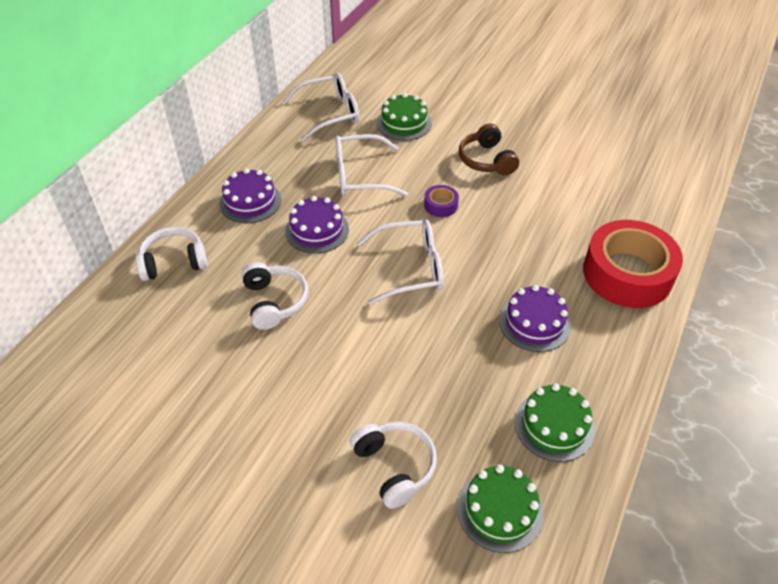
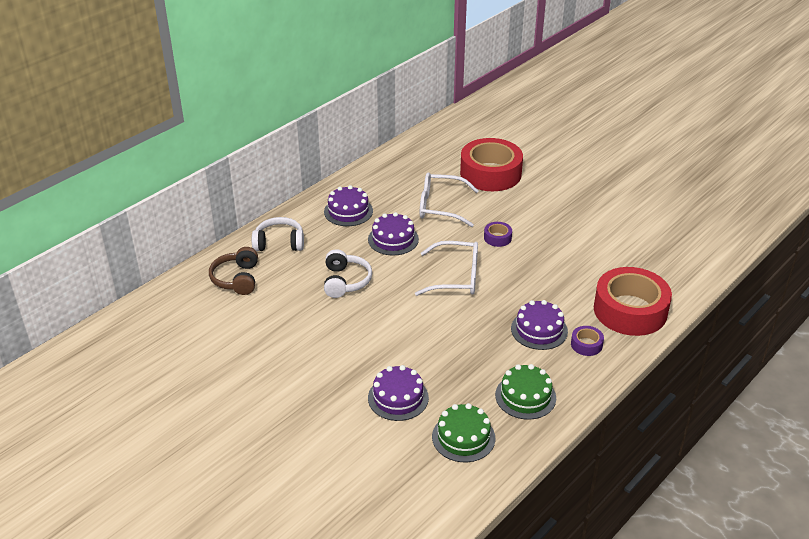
camera: 15 degrees right, 10 degrees down
white glasses [283,73,359,141] -> none
white headphones [350,422,437,509] -> purple cake [368,365,429,421]
green cake [377,93,432,141] -> red tape [460,138,523,191]
brown headphones [459,123,519,175] -> brown headphones moved to [209,247,258,295]
none -> purple tape [571,326,604,356]

